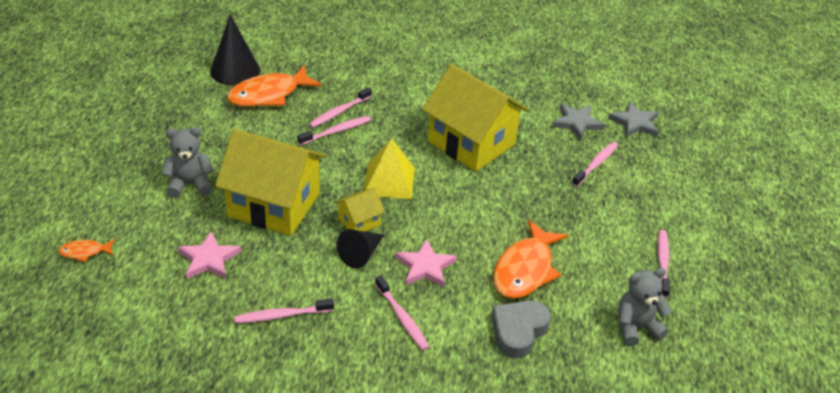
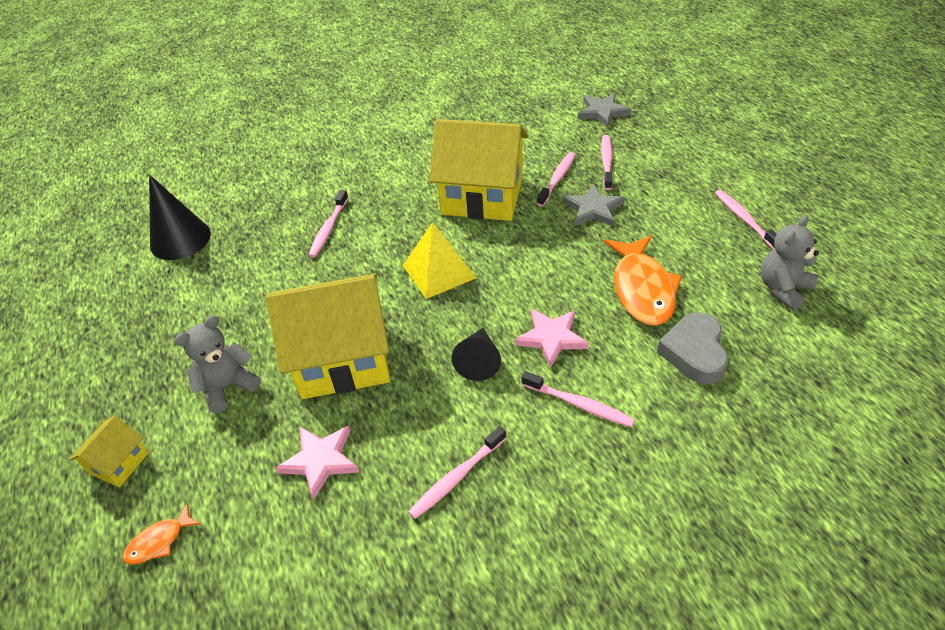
camera: 25 degrees left, 5 degrees up
orange fish [227,65,322,107] -> none
pink toothbrush [297,116,371,145] -> pink toothbrush moved to [537,152,575,206]
yellow house [335,188,385,232] -> yellow house moved to [70,416,149,487]
grey star [552,104,605,140] -> grey star moved to [563,183,625,227]

